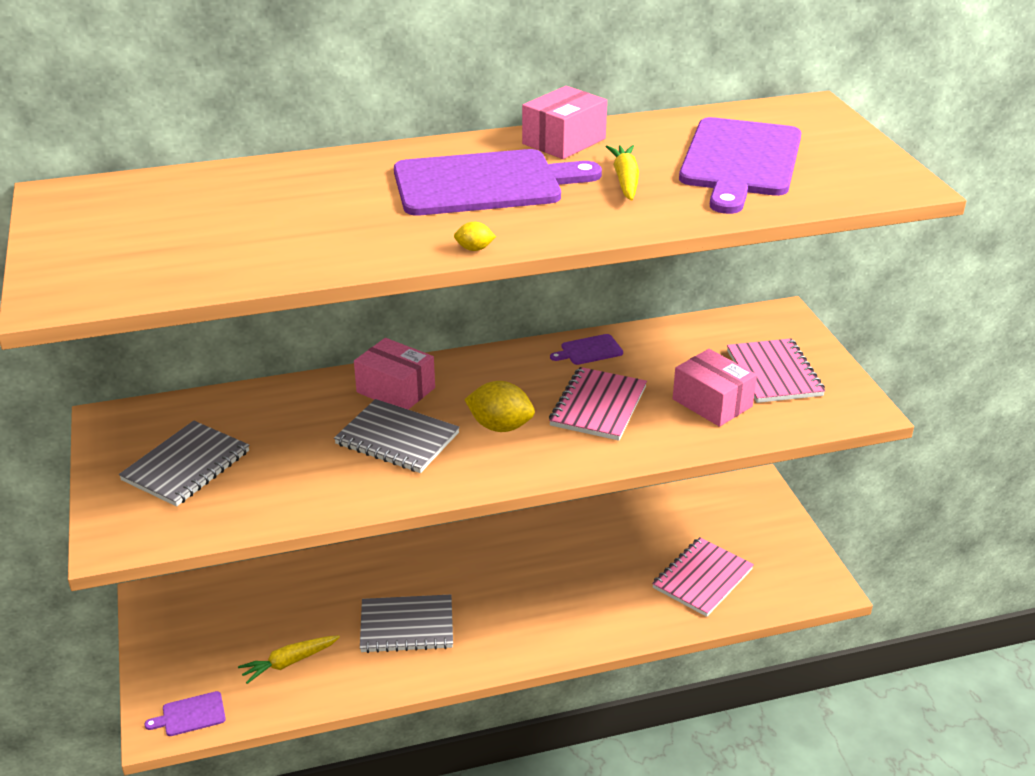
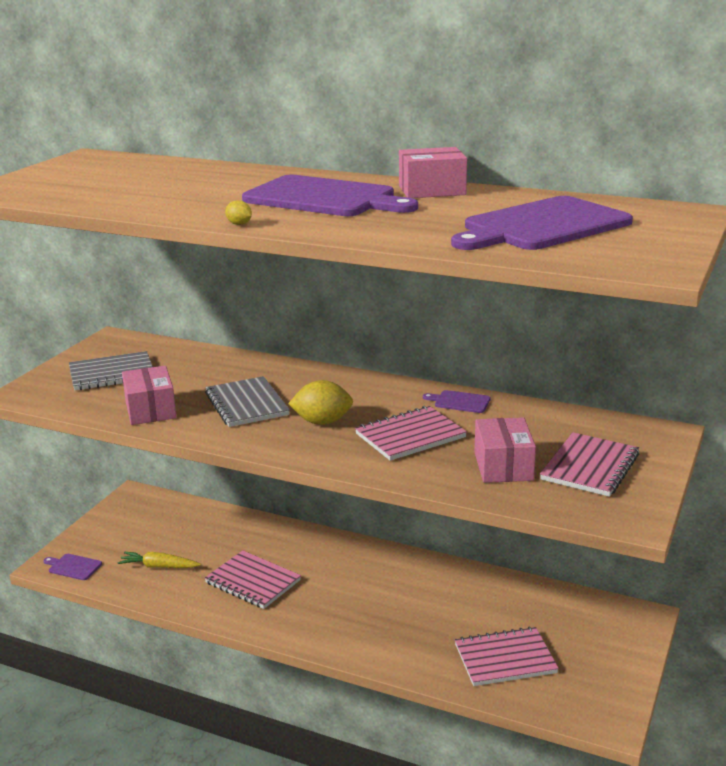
camera: 40 degrees right, 10 degrees down
pink box [354,338,435,410] -> pink box moved to [122,366,176,425]
grey notebook [360,594,453,653] -> pink notebook [205,550,301,609]
yellow lemon [464,381,535,432] -> yellow lemon turned 60 degrees counterclockwise [288,380,353,425]
yellow carrot [606,145,639,201] -> none

